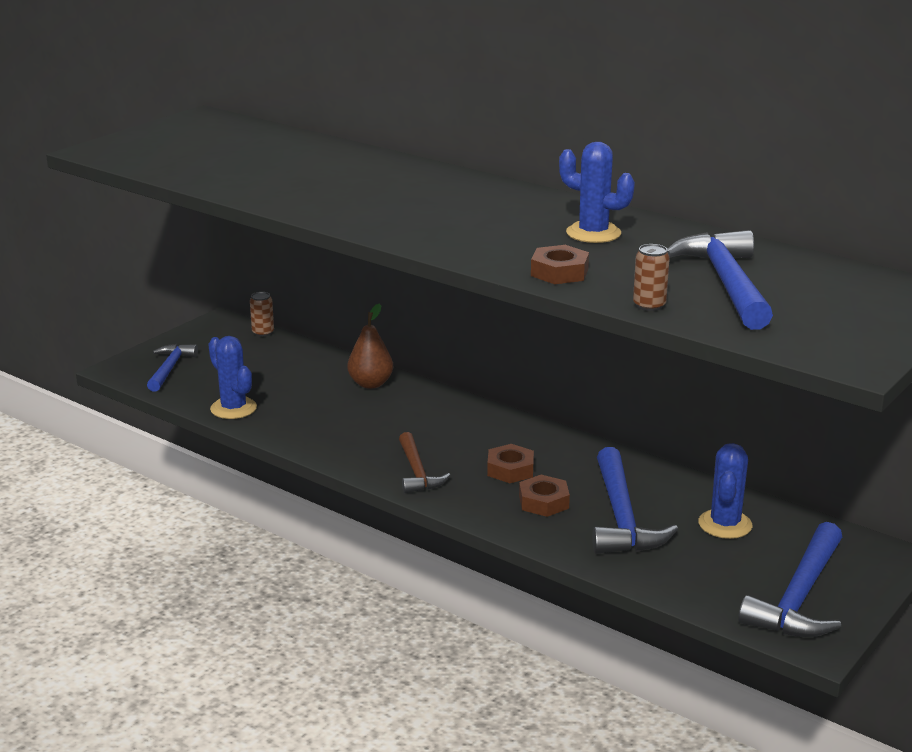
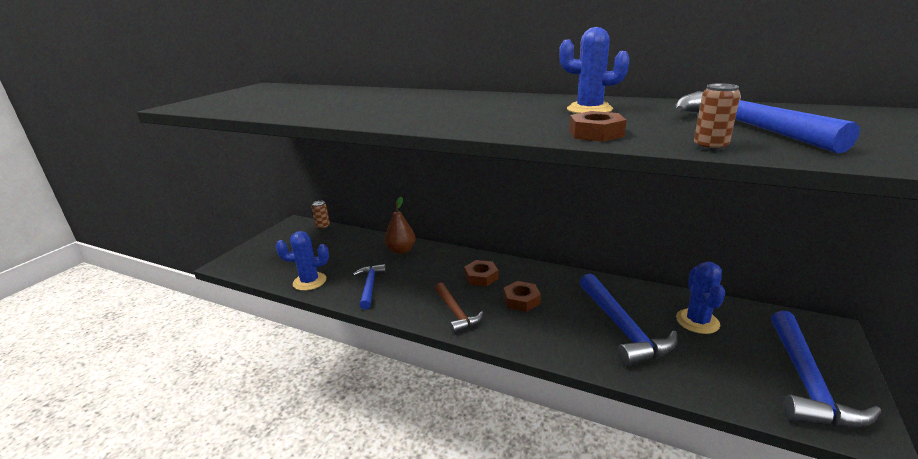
camera: 10 degrees left, 0 degrees up
blue hammer [147,344,198,392] -> blue hammer moved to [353,264,386,309]
blue cactus [208,336,257,419] -> blue cactus turned 45 degrees counterclockwise [276,231,329,291]
brown nut [519,475,570,517] -> brown nut moved to [464,260,499,286]

